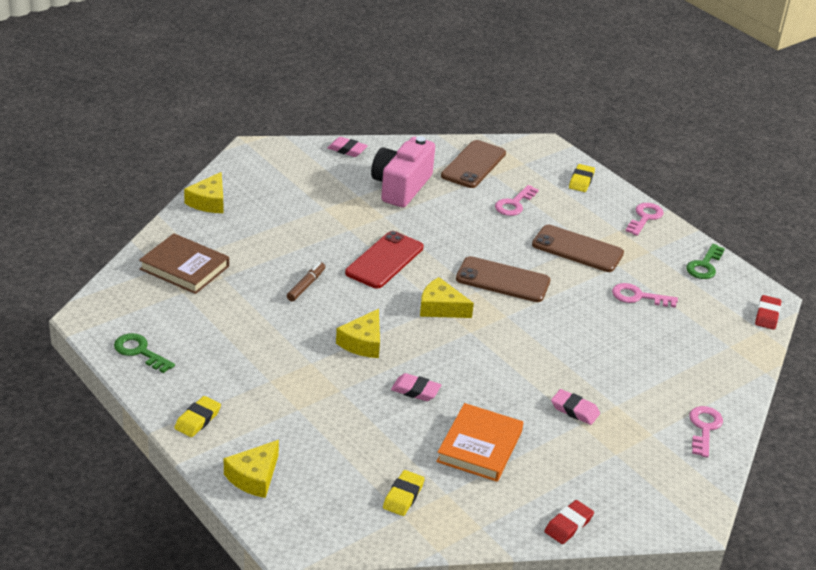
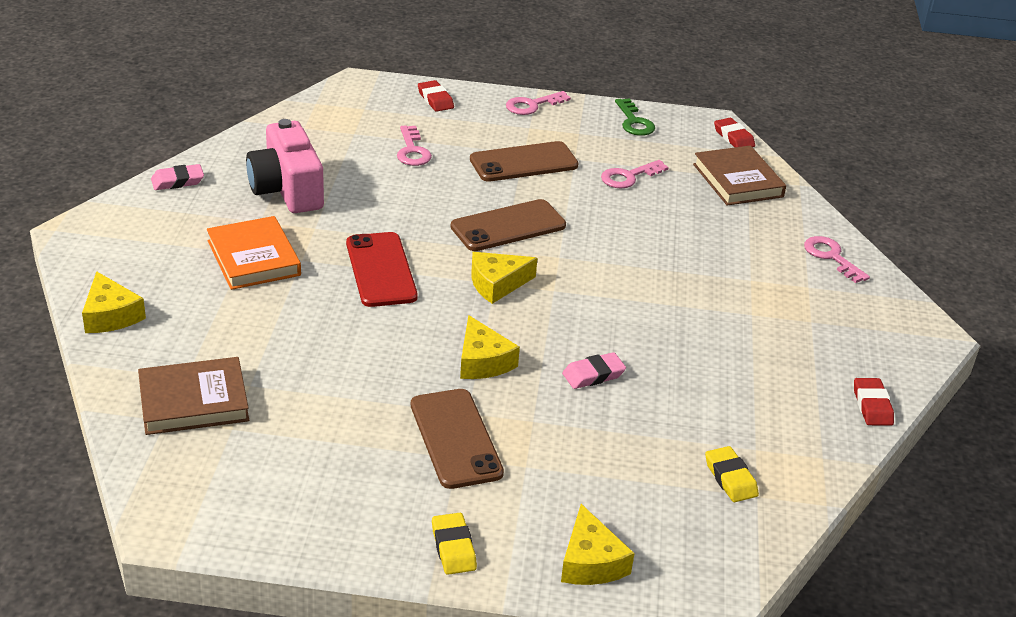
camera: 45 degrees left, 0 degrees up
green key [114,333,175,373] -> none
brown marker [287,262,325,301] -> none
orange book [436,403,523,482] -> orange book moved to [207,216,301,290]
brown phone [441,140,506,188] -> brown phone moved to [411,389,504,489]
pink eraser [551,389,600,425] -> none
yellow eraser [569,164,595,192] -> red eraser [418,80,454,112]
pink key [626,203,663,236] -> pink key turned 105 degrees counterclockwise [506,91,571,115]
none -> brown book [693,145,786,205]

